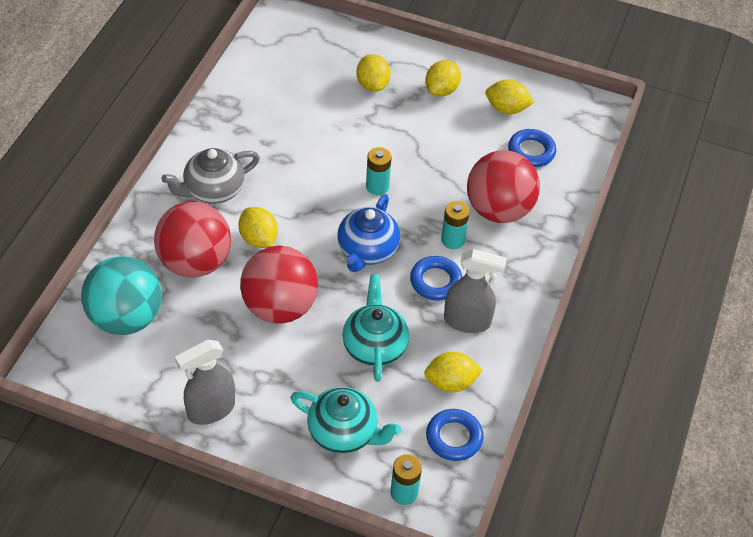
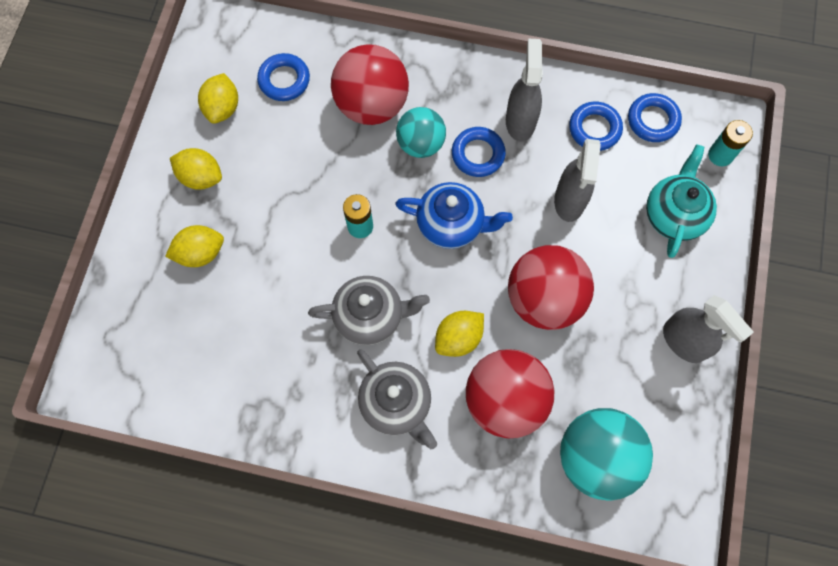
camera: 95 degrees left, 20 degrees up
turquoise teapot [342,274,409,382] -> grey spray bottle [554,139,601,222]
yellow lemon [424,352,483,392] -> blue ring [569,102,623,151]
turquoise battery [441,201,470,249] -> turquoise ball [396,107,446,158]
none -> grey teapot [308,276,430,346]

